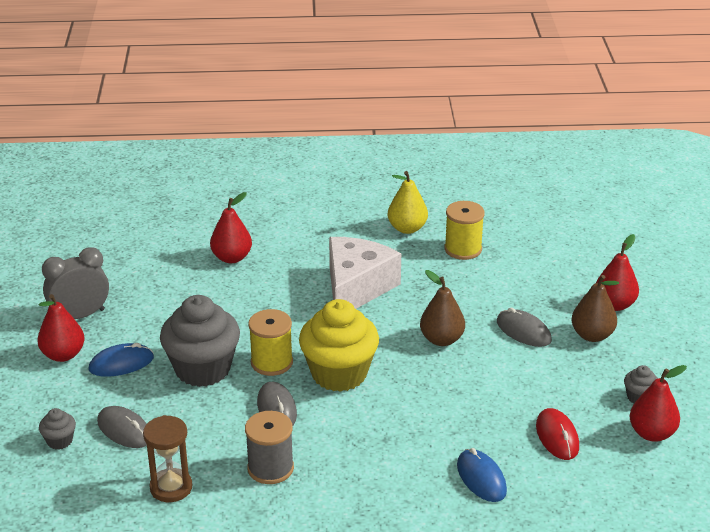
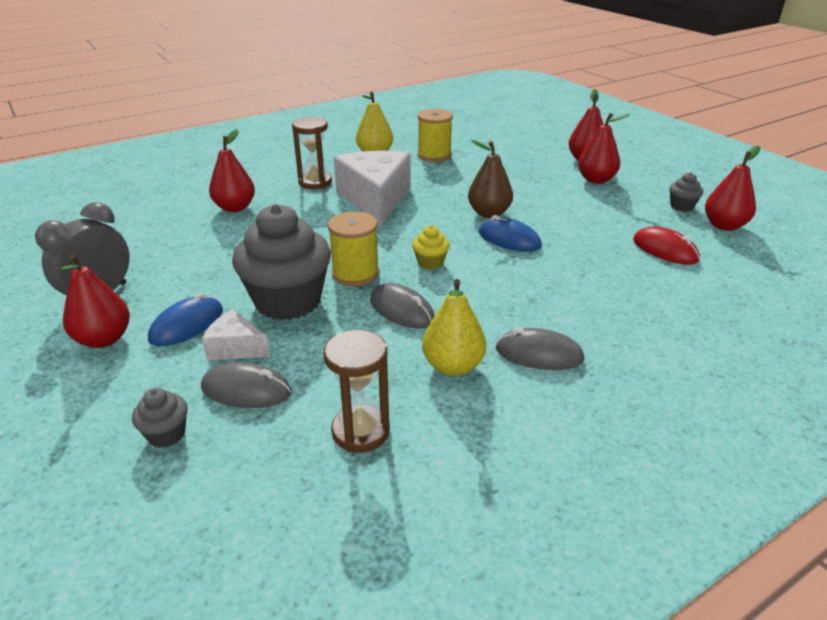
camera: 30 degrees left, 0 degrees up
grey spool [245,411,294,484] -> yellow pear [422,279,486,376]
yellow cupcake [299,299,379,392] -> yellow cupcake [412,225,450,270], size x0.43
blue mouse [457,448,507,502] -> blue mouse moved to [479,215,542,252]
grey mouse [497,307,552,347] -> grey mouse moved to [496,328,584,370]
brown pear [571,275,619,342] -> red pear [578,113,630,184]
none -> white cheese [202,309,270,361]
none -> brown hourglass [292,117,332,189]

